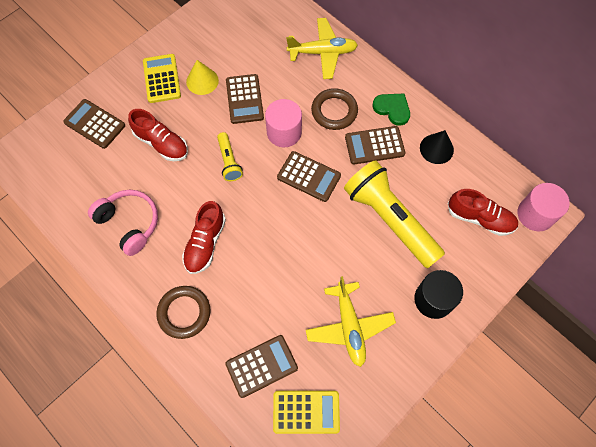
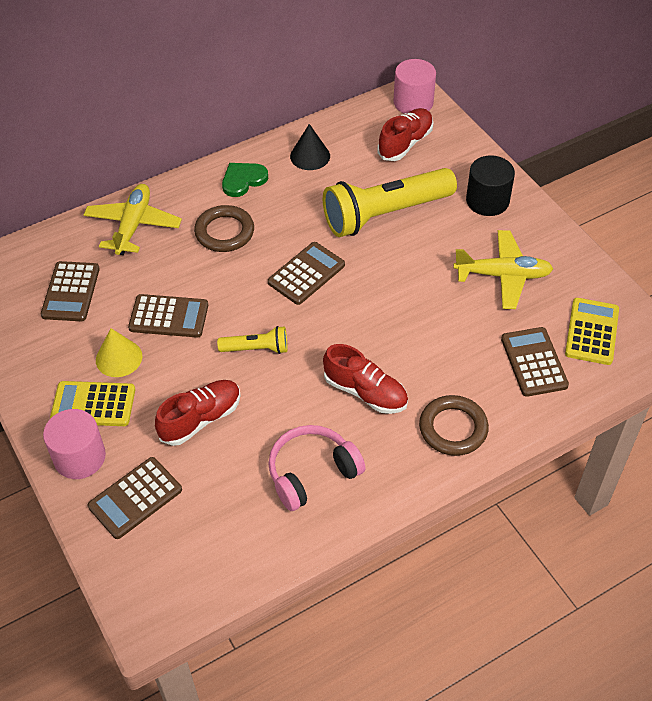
camera: 75 degrees left, 15 degrees down
pink cylinder [265,99,302,147] -> pink cylinder moved to [43,409,106,479]
brown calculator [345,126,405,165] -> brown calculator moved to [41,261,100,321]

